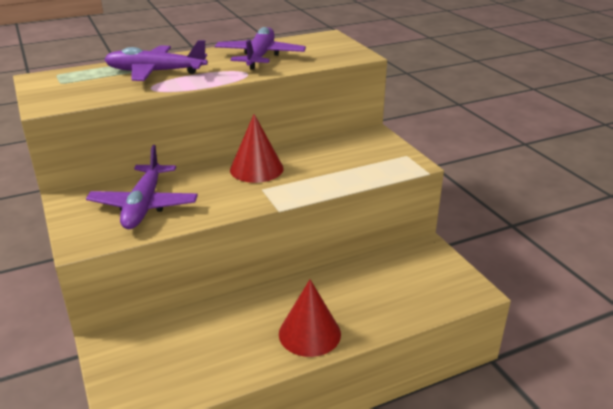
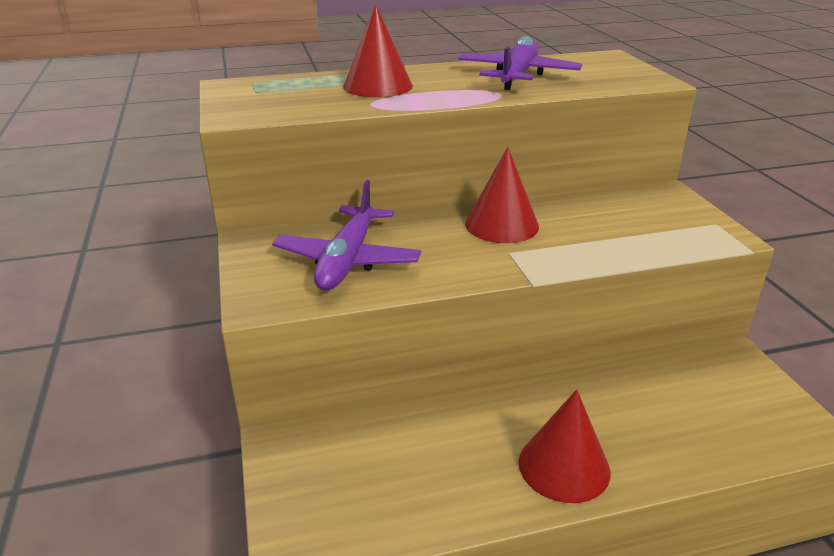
camera: 10 degrees right, 0 degrees up
purple plane [104,40,208,81] -> red cone [343,4,413,97]

